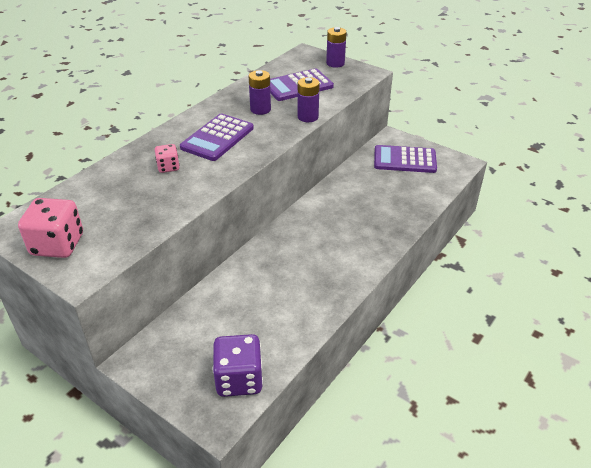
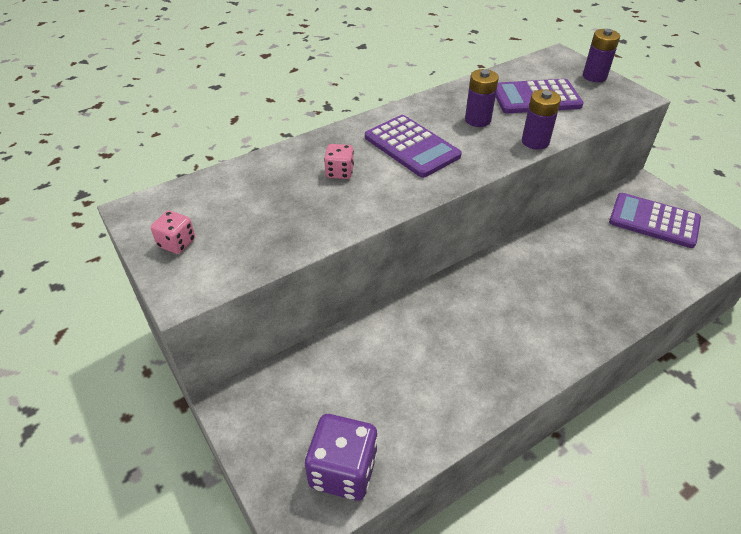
camera: 20 degrees right, 5 degrees up
pink dice [18,198,83,258] -> pink dice [151,210,195,254], size x0.55
purple calculator [180,113,254,161] -> purple calculator turned 90 degrees counterclockwise [365,115,462,178]

